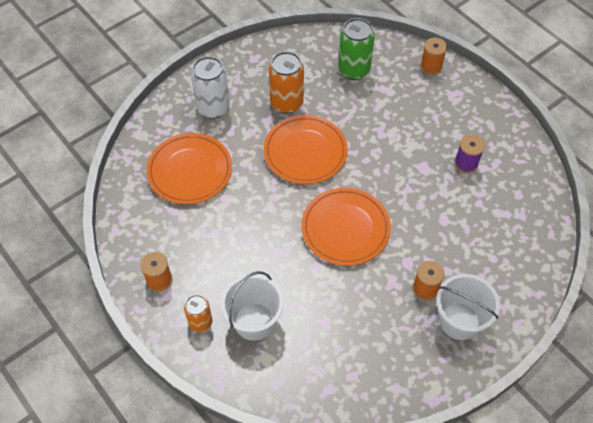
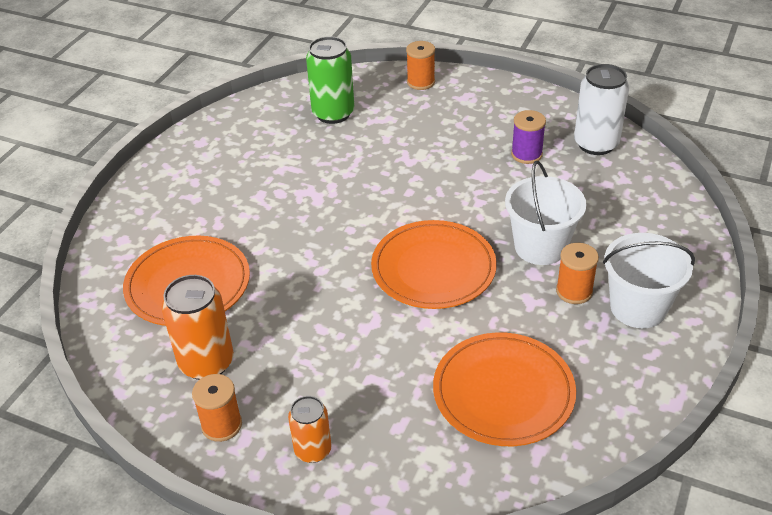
camera: 25 degrees left, 15 degrees down
white can [191,56,230,119] -> white can moved to [574,64,629,155]
white bucket [221,271,284,341] -> white bucket moved to [505,161,587,265]
orange plate [264,115,348,184] -> orange plate moved to [433,333,576,446]
orange can [269,51,304,114] -> orange can moved to [162,275,234,380]

